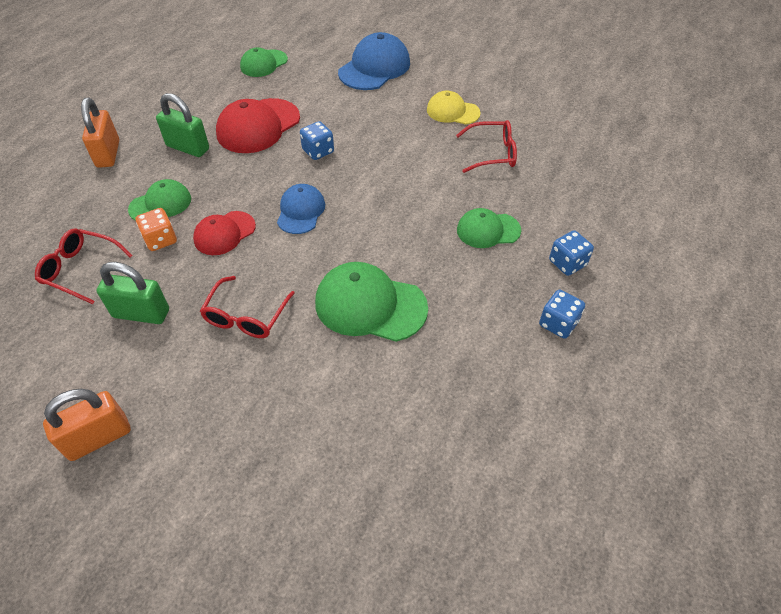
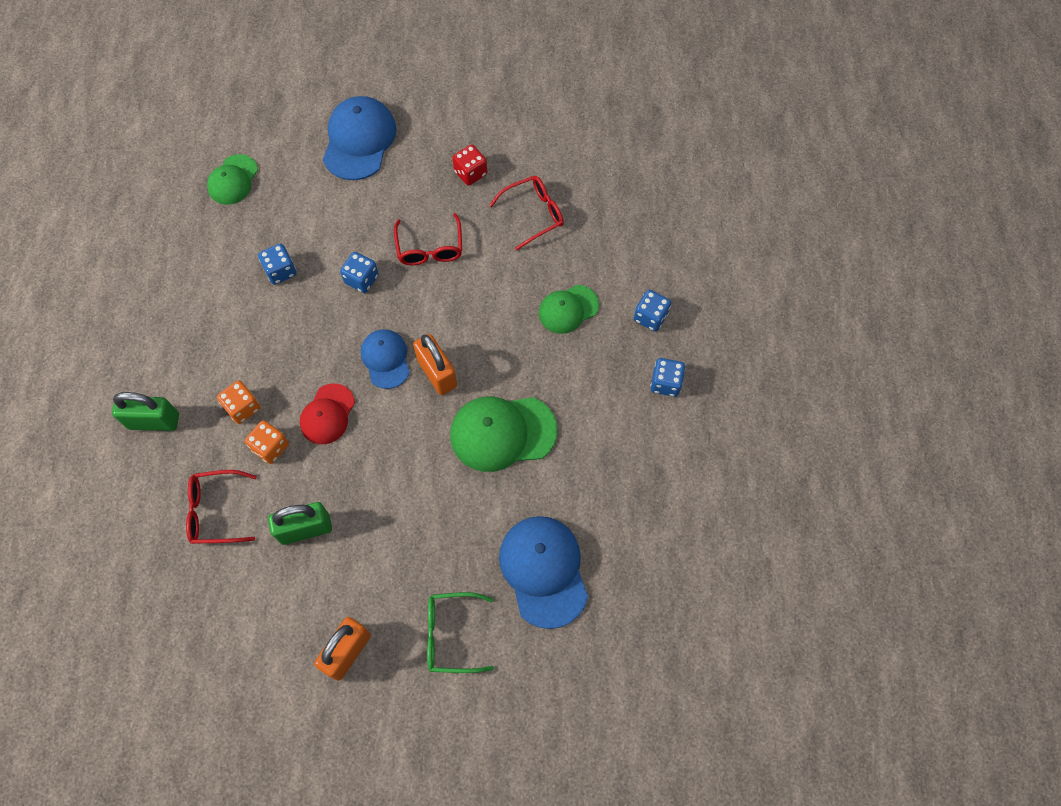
camera: 25 degrees left, 15 degrees up
orange padlock [81,98,119,168] -> orange padlock moved to [413,334,457,395]
green cap [128,179,191,221] -> orange dice [217,381,260,424]
green padlock [156,93,209,157] -> green padlock moved to [112,392,179,431]
red glasses [200,276,295,338] -> red glasses moved to [394,213,462,265]
red cap [216,98,300,153] -> blue dice [258,244,297,285]
yellow cap [427,91,481,125] -> red dice [452,144,487,186]
none -> green glasses [427,592,494,673]
none -> blue cap [499,516,588,629]

